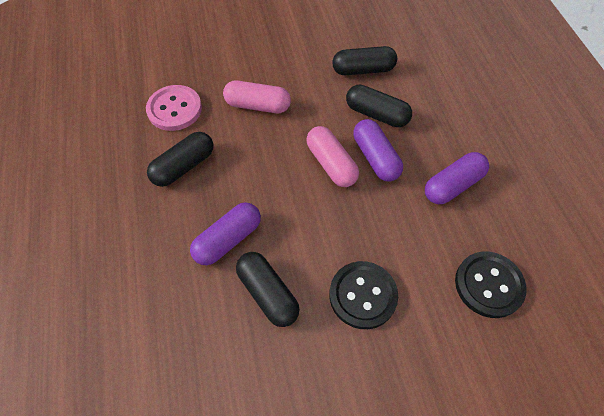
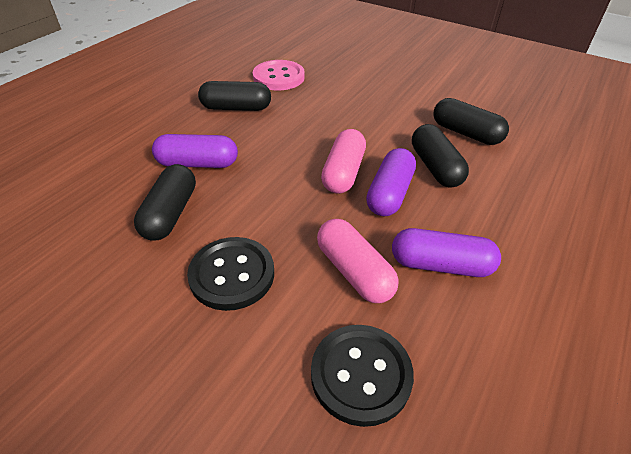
camera: 45 degrees right, 15 degrees down
pink capsule [223,81,291,113] -> pink capsule moved to [317,219,399,303]

